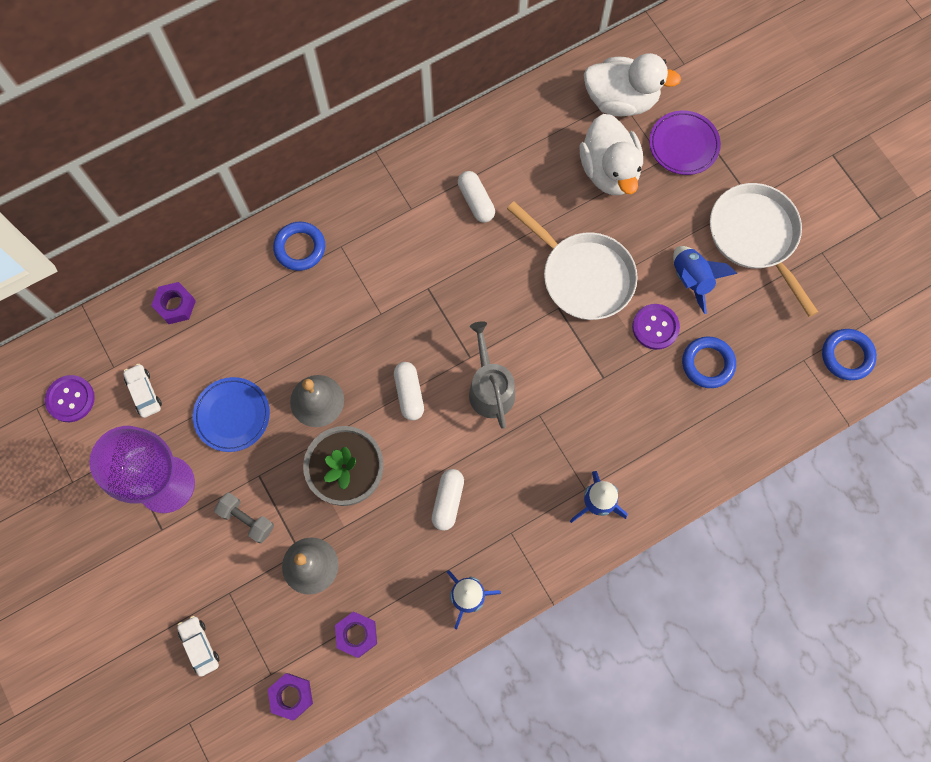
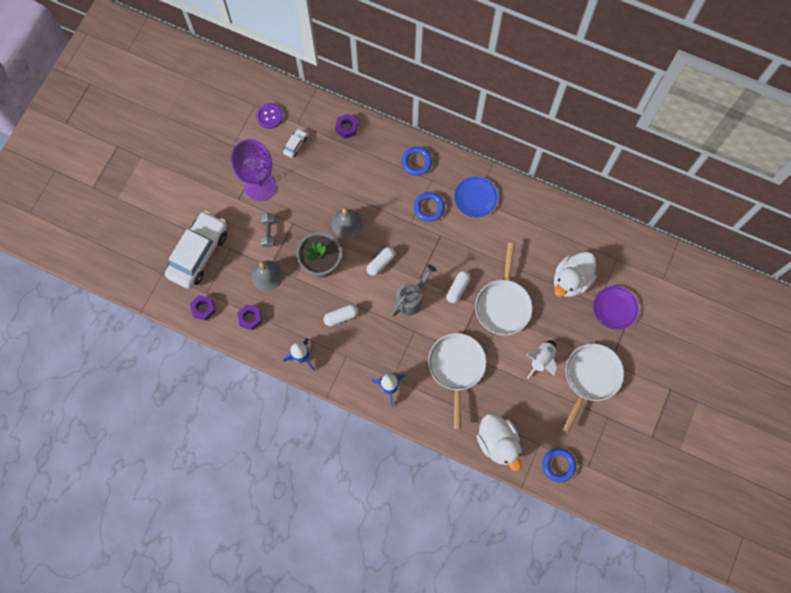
camera: 55 degrees right, 0 degrees up
white car [177,616,219,677] -> white car [165,211,227,289], size x2.47
blue plate [193,377,270,452] -> blue plate moved to [454,176,498,218]
white capsule [458,171,495,223] -> white capsule moved to [446,271,470,303]
white duck [584,53,681,116] -> white duck moved to [477,413,522,471]
purple button [632,304,680,350] -> none
blue rocket [673,246,737,314] -> white rocket [526,340,557,378]
blue ring [682,336,736,388] -> blue ring moved to [414,192,445,222]
none -> white pan [428,333,486,430]

